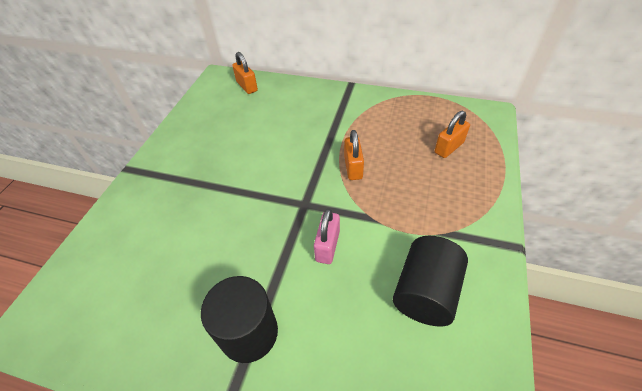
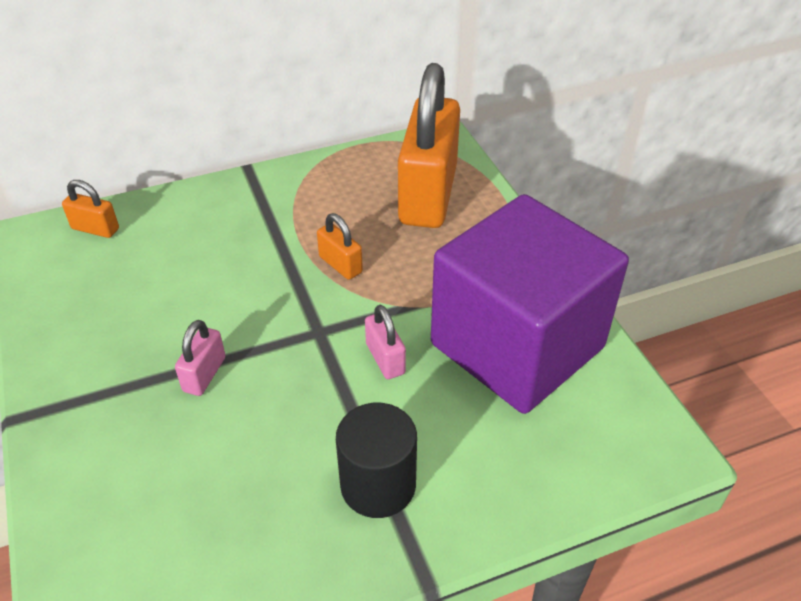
camera: 40 degrees left, 5 degrees down
black cylinder [393,236,468,326] -> purple cube [431,194,629,414]
orange padlock [435,111,470,158] -> orange padlock [398,63,460,228], size x2.42
none -> pink padlock [175,320,225,396]

